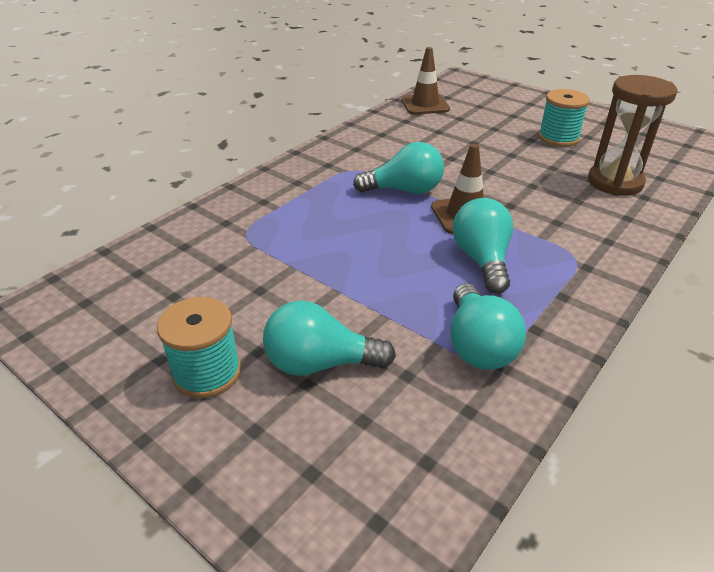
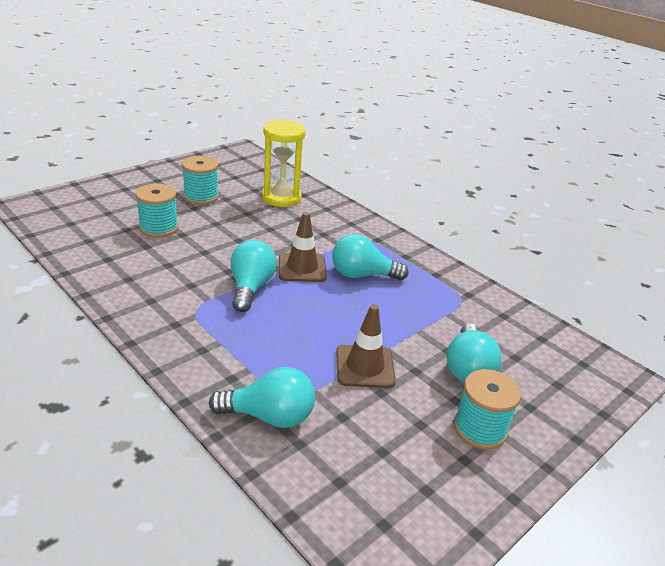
camera: 85 degrees left, 5 degrees down
brown traffic cone [401,47,450,115] -> brown traffic cone moved to [336,304,396,388]
turquoise light bulb [450,283,526,370] -> turquoise light bulb moved to [209,367,315,428]
brown hourglass [588,75,677,196] -> yellow hourglass [262,120,306,207]
none -> turquoise spool [136,184,178,238]

